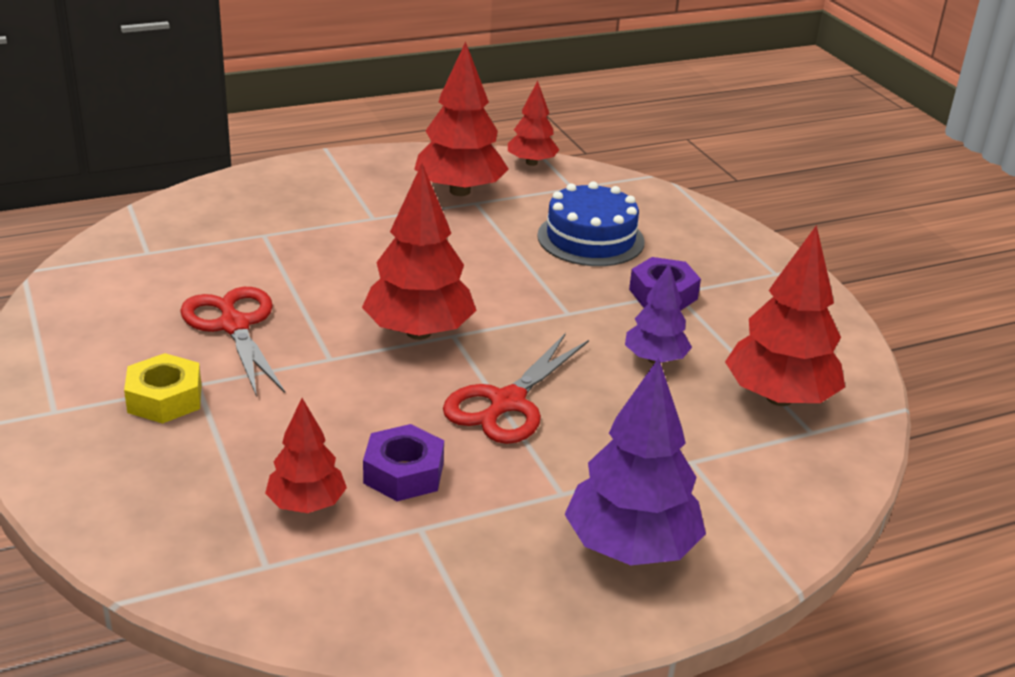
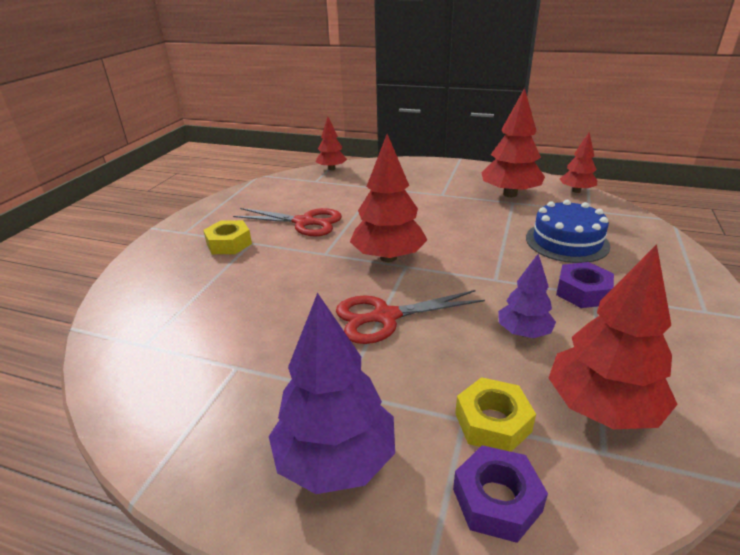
camera: 45 degrees right, 0 degrees up
red scissors [180,287,285,397] -> red scissors turned 90 degrees clockwise [233,208,342,236]
red tree [265,398,347,513] -> red tree moved to [316,117,347,170]
purple nut [363,424,444,501] -> purple nut moved to [453,445,548,543]
none -> yellow nut [455,377,536,452]

